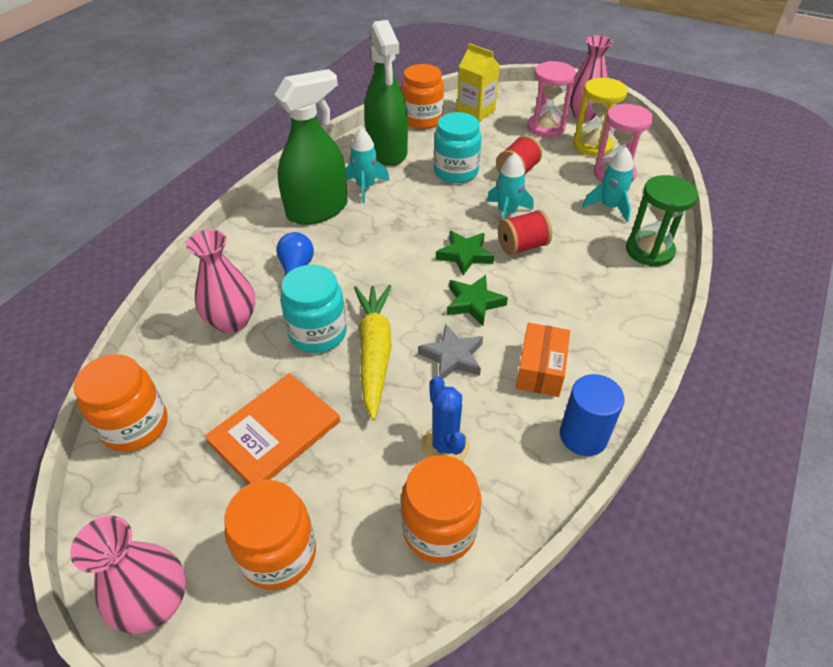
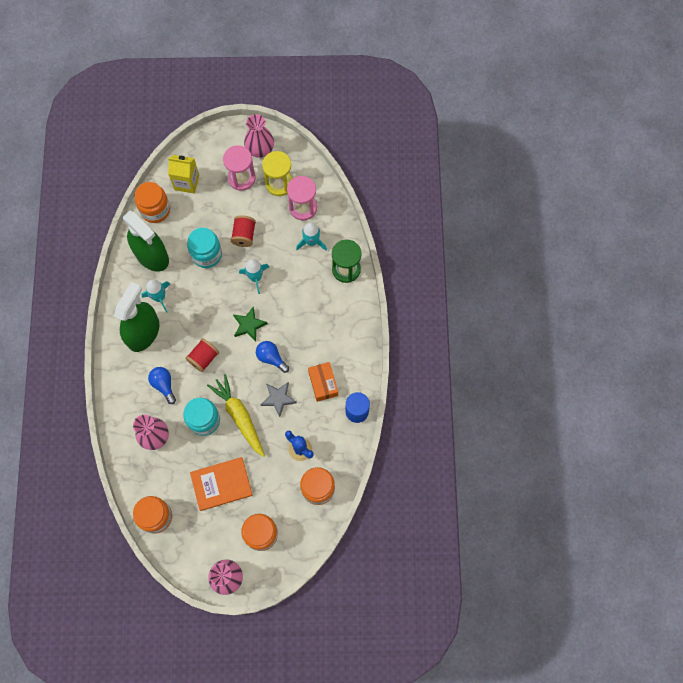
camera: 30 degrees left, 25 degrees up
orange book [204,373,340,485] -> orange book turned 60 degrees clockwise [190,457,252,511]
green star [447,275,508,326] -> blue light bulb [256,341,289,373]
red spool [498,210,552,256] -> red spool moved to [185,338,219,372]

